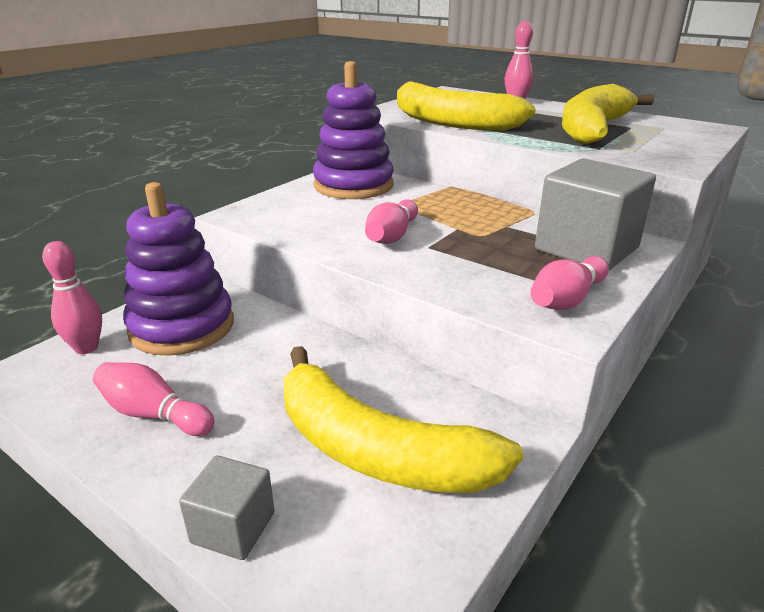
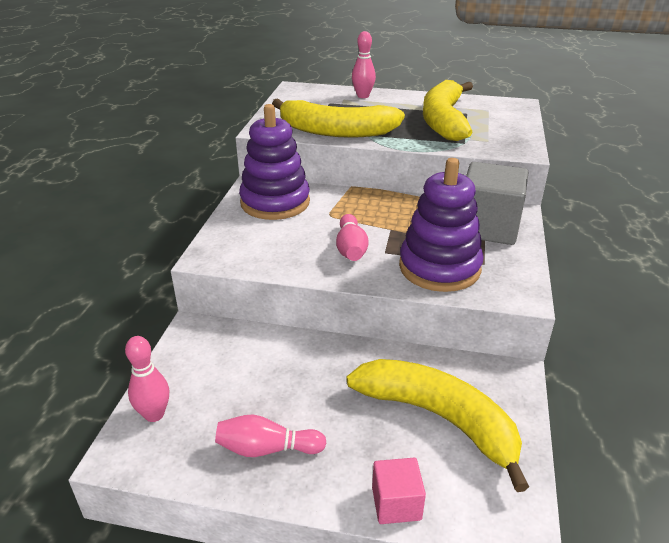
camera: 25 degrees left, 5 degrees up
purple stacking toy [123,182,234,356] -> purple stacking toy moved to [399,158,484,292]
grey cube [179,455,275,560] -> pink cube [372,458,426,524]
yellow banana [284,346,523,493] -> yellow banana turned 150 degrees counterclockwise [347,359,529,492]
pink bowling pin [530,256,609,310] -> none

